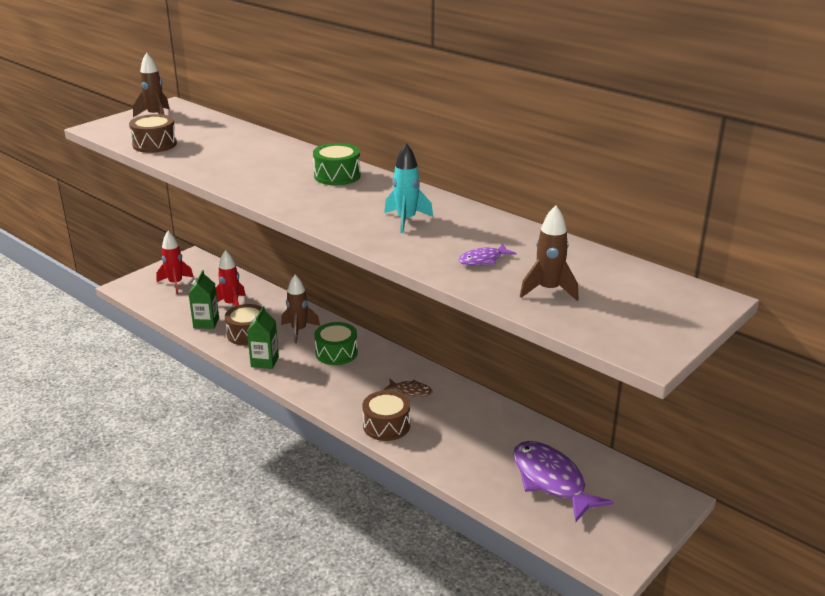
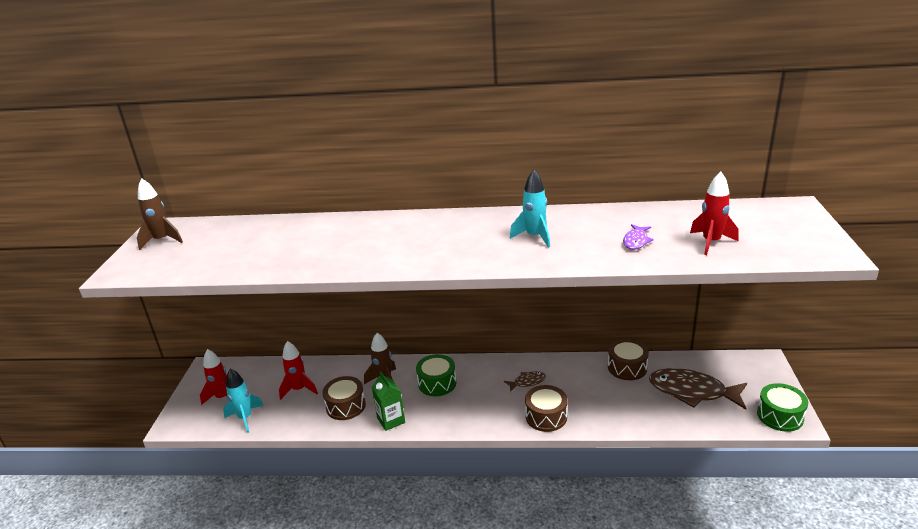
camera: 35 degrees left, 0 degrees up
brown drum [129,114,177,153] -> brown drum moved to [608,339,649,380]
green carton [188,270,219,329] -> none
green drum [313,143,361,185] -> green drum moved to [757,383,808,432]
purple fish [513,441,614,522] -> brown fish [649,368,747,409]
brown rocket [520,205,579,301] -> red rocket [690,172,738,255]
none -> turquoise rocket [223,368,264,433]

